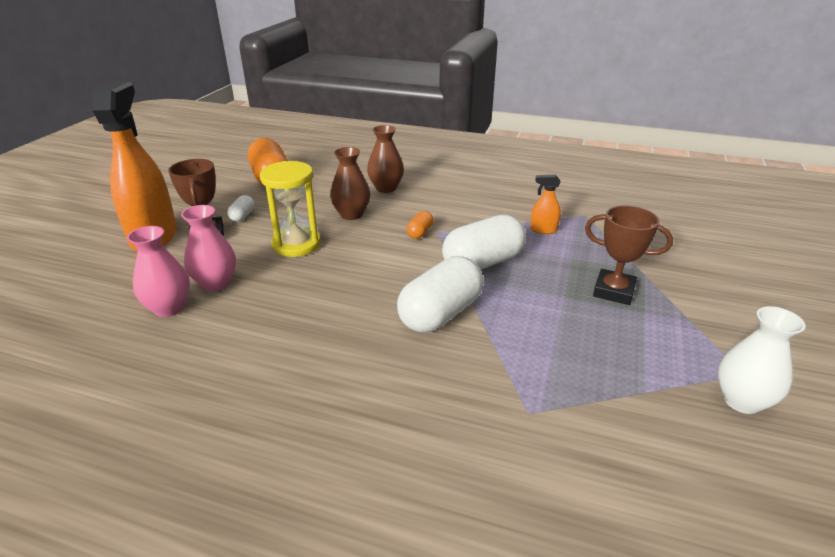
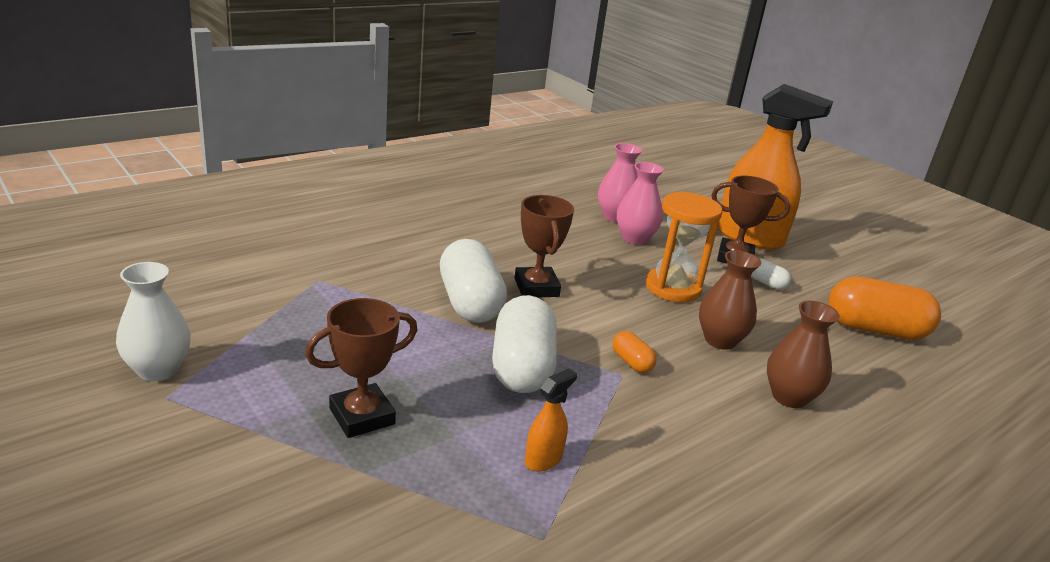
camera: 120 degrees right, 5 degrees down
yellow hourglass [260,161,321,257] -> orange hourglass [646,191,722,302]
none -> brown trophy [515,195,574,297]

